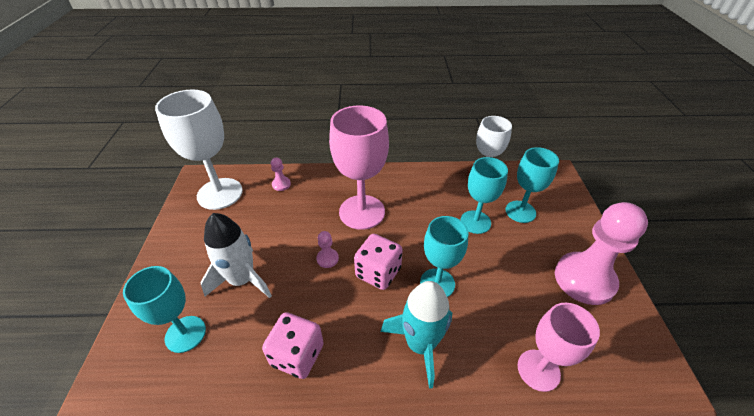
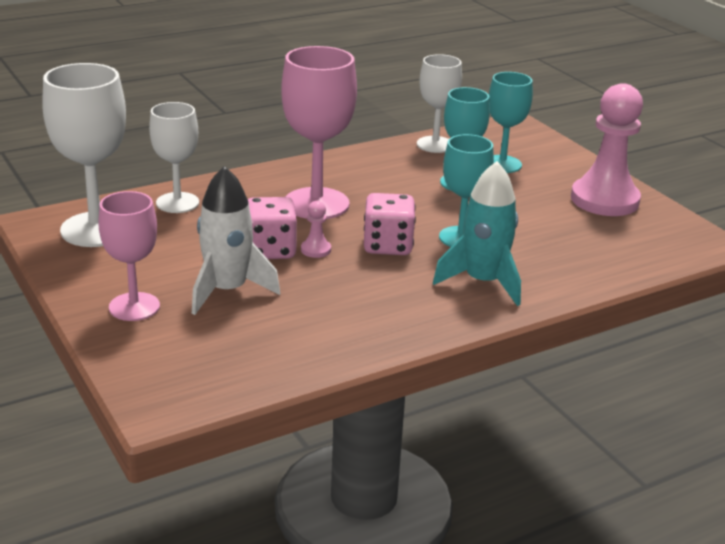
camera: 30 degrees left, 15 degrees down
turquoise goblet [123,266,206,353] -> none
pink dice [262,312,324,379] -> pink dice moved to [248,197,297,259]
pink pawn [271,157,291,191] -> white goblet [149,102,199,213]
pink goblet [518,303,600,392] -> pink goblet moved to [98,191,160,321]

